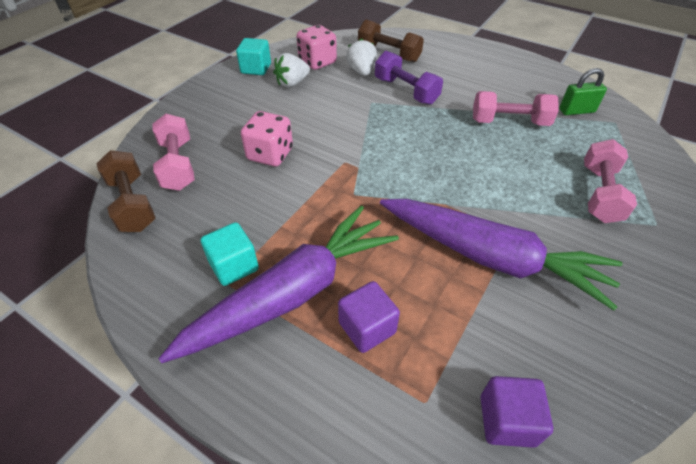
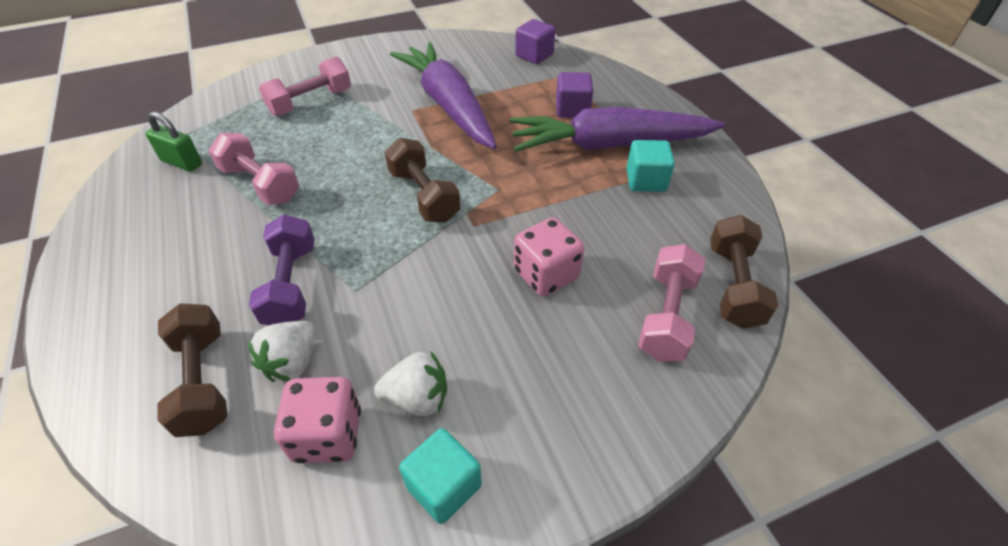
camera: 145 degrees left, 0 degrees up
none -> brown dumbbell [385,138,461,222]

